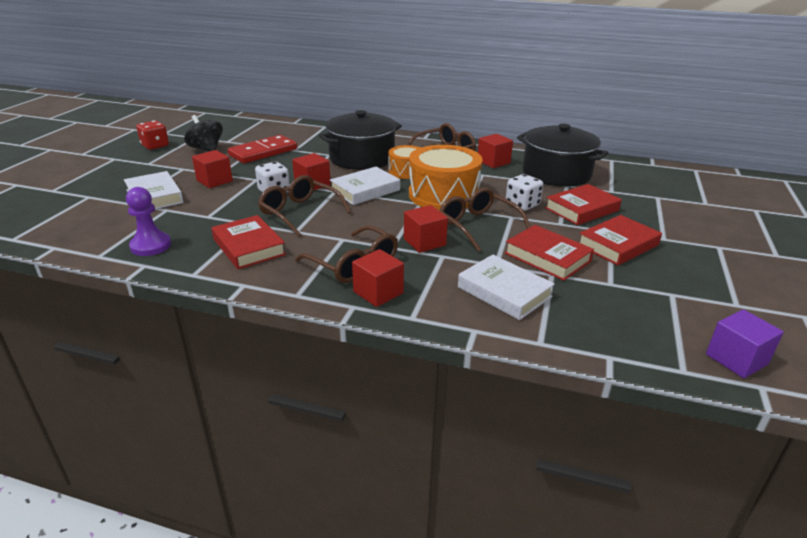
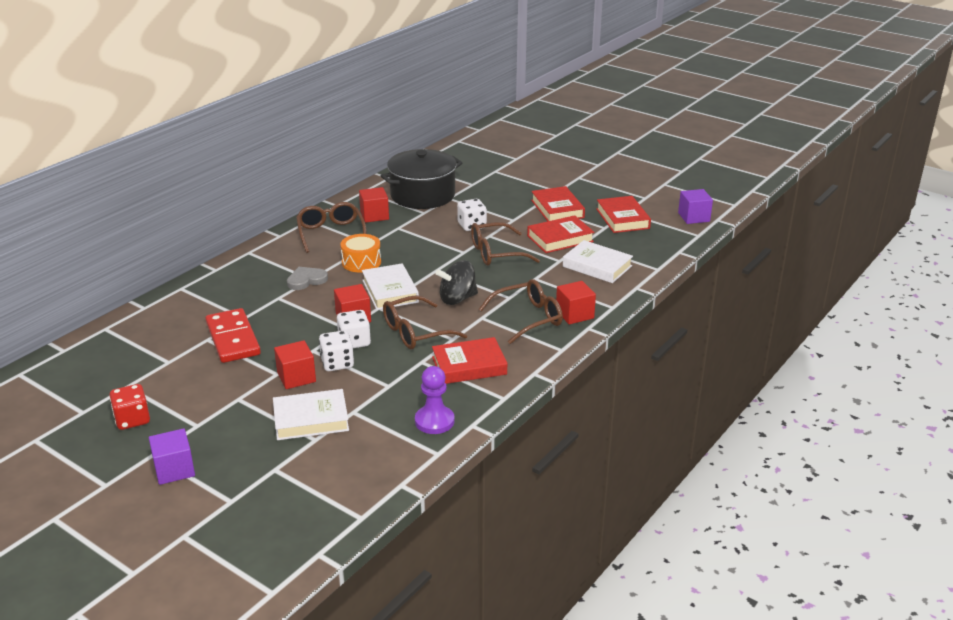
camera: 70 degrees left, 0 degrees up
black spinning top [184,115,223,152] -> black spinning top moved to [436,260,478,305]
black pot [319,110,402,170] -> grey heart [287,267,328,290]
red cube [404,205,448,253] -> none
orange drum [409,145,483,211] -> none
white book [458,255,555,320] -> white book turned 60 degrees clockwise [563,240,633,283]
red book [545,184,622,225] -> red book moved to [596,196,651,233]
none -> purple cube [149,428,195,485]
none -> white dice [319,330,354,371]

